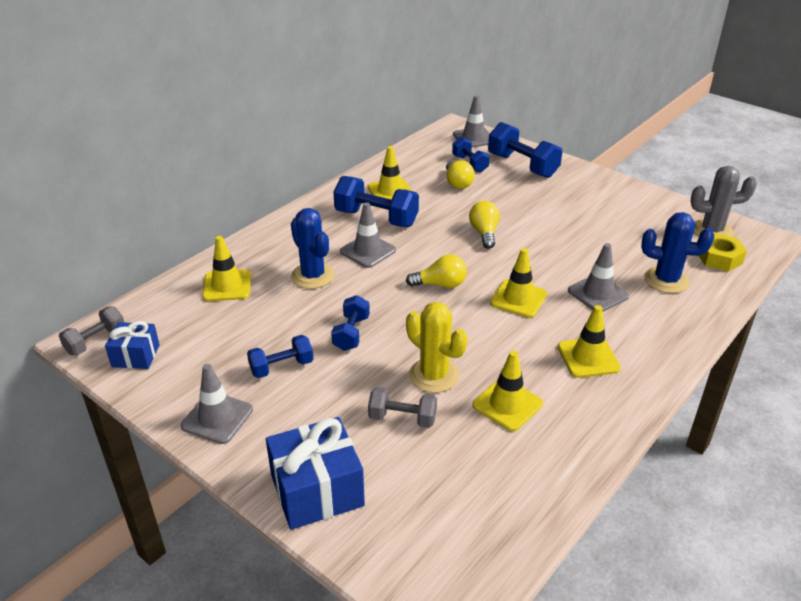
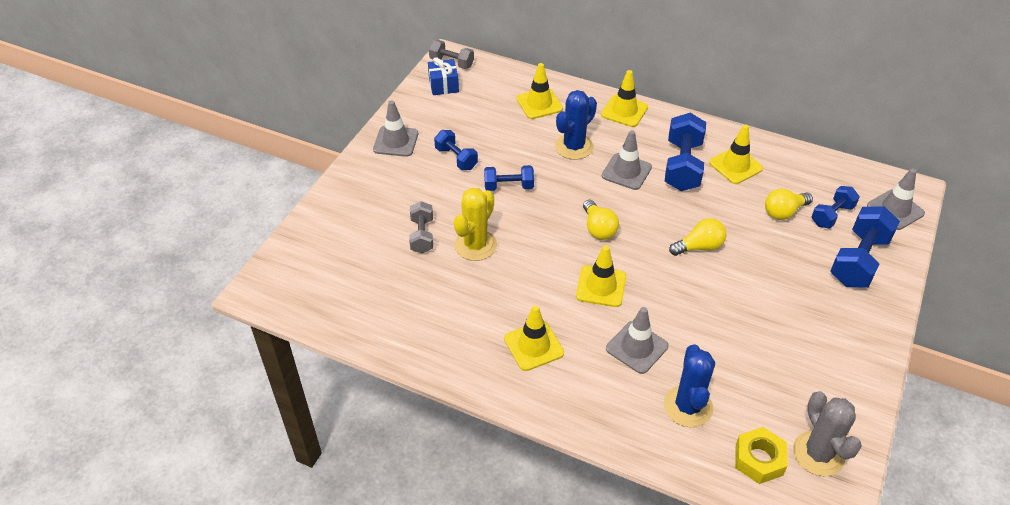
camera: 75 degrees right, 10 degrees up
blue gift [266,417,365,530] -> none
yellow traffic cone [472,351,543,431] -> yellow traffic cone moved to [601,70,648,127]

